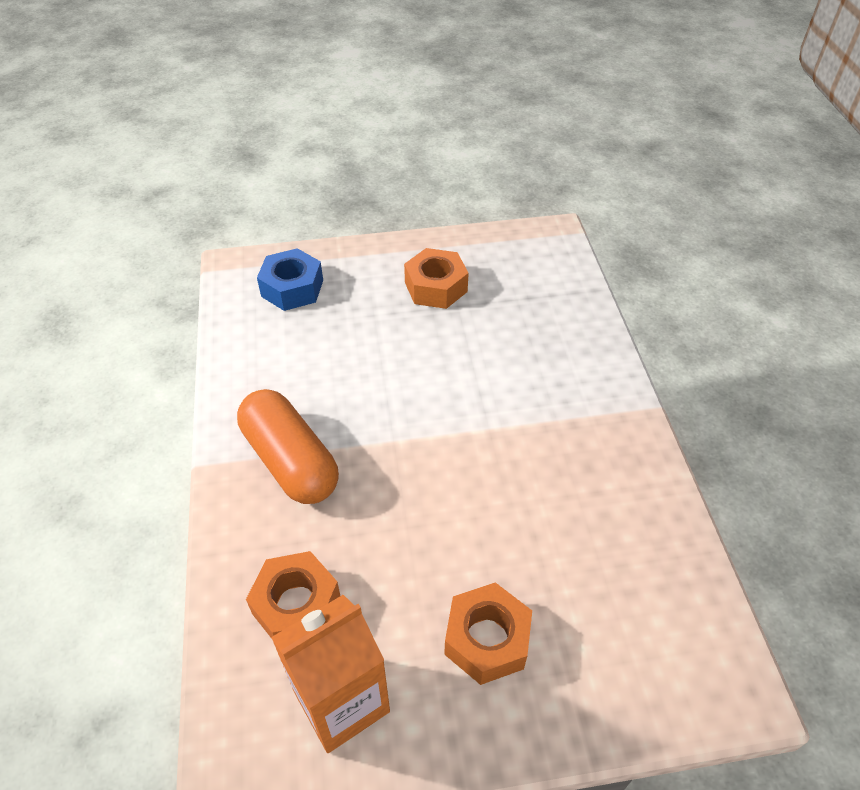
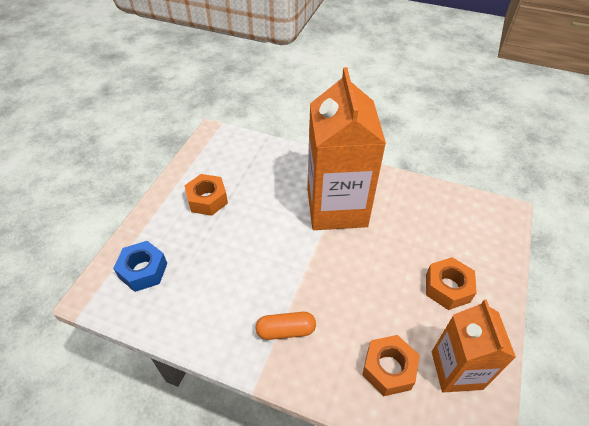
camera: 60 degrees left, 0 degrees up
orange capsule [237,389,339,504] -> orange capsule [255,312,316,340], size x0.62
none -> orange carton [307,67,386,230]

